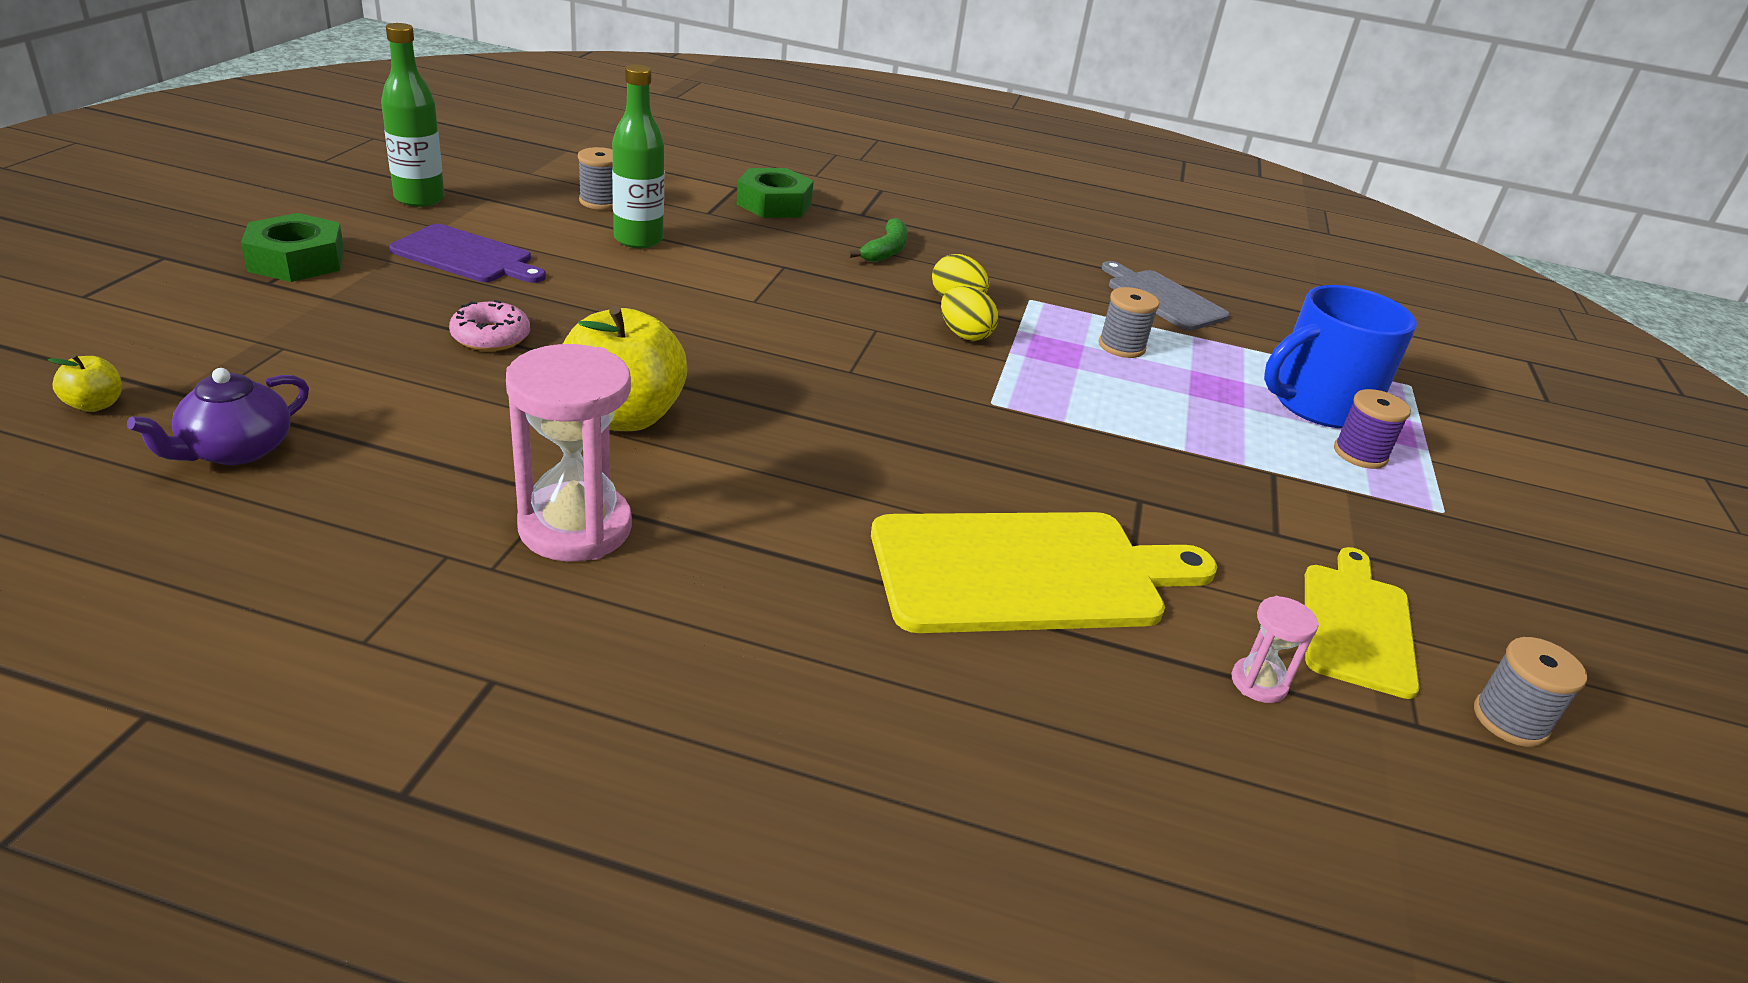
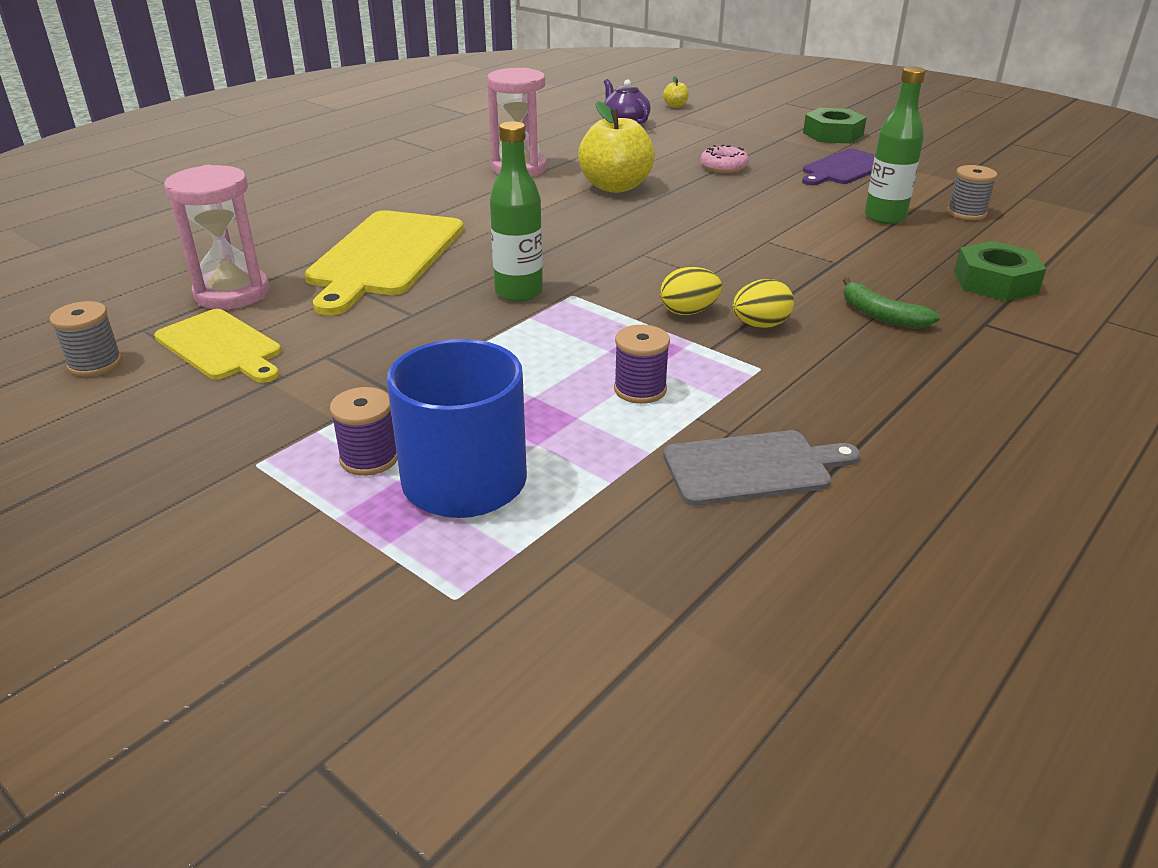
camera: 120 degrees right, 0 degrees up
green bottle [381,23,445,207] -> green bottle moved to [490,121,543,302]
grey spool [1099,287,1159,358] -> purple spool [614,325,670,404]
pink hourglass [1231,596,1319,703] -> pink hourglass [164,165,269,309], size x2.08

